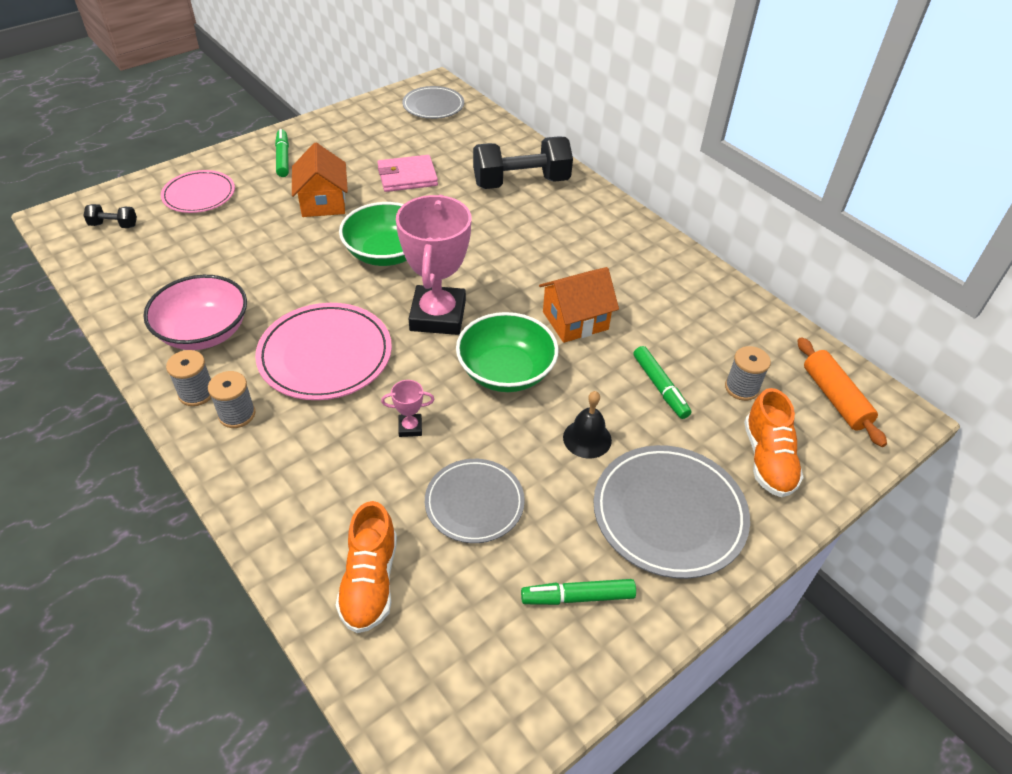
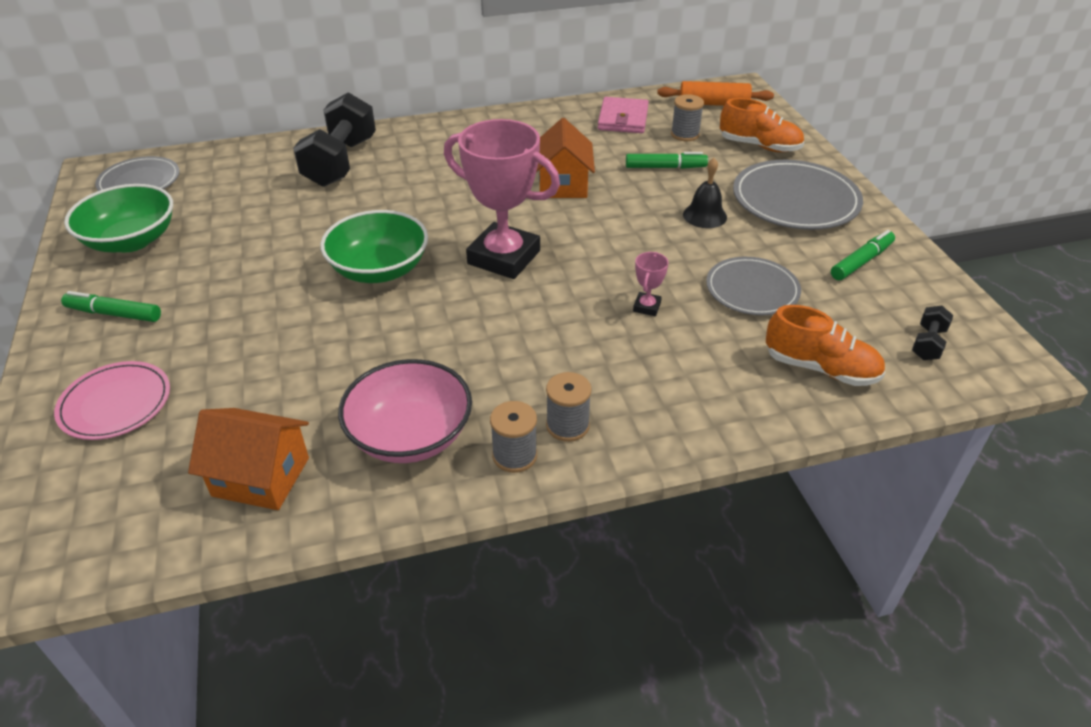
camera: 65 degrees left, 5 degrees down
black dumbbell [83,204,137,228] -> black dumbbell moved to [912,306,953,360]
pink plate [255,303,392,400] -> none
orange house [292,143,348,217] -> orange house moved to [188,408,309,510]
pink wallet [377,155,438,192] -> pink wallet moved to [598,97,649,133]
green bowl [456,312,559,392] -> green bowl moved to [64,184,173,252]
green marker [521,579,636,605] -> green marker turned 150 degrees counterclockwise [831,230,895,280]

